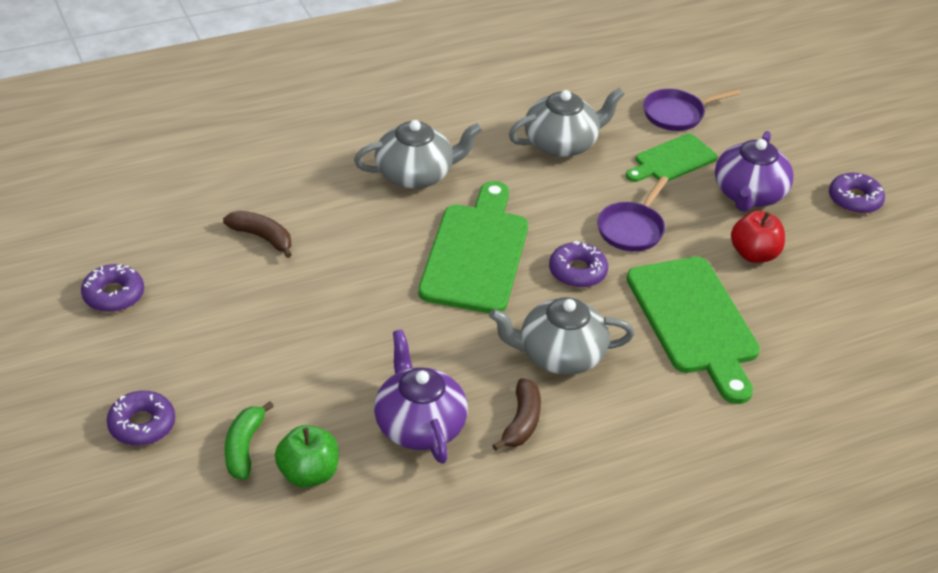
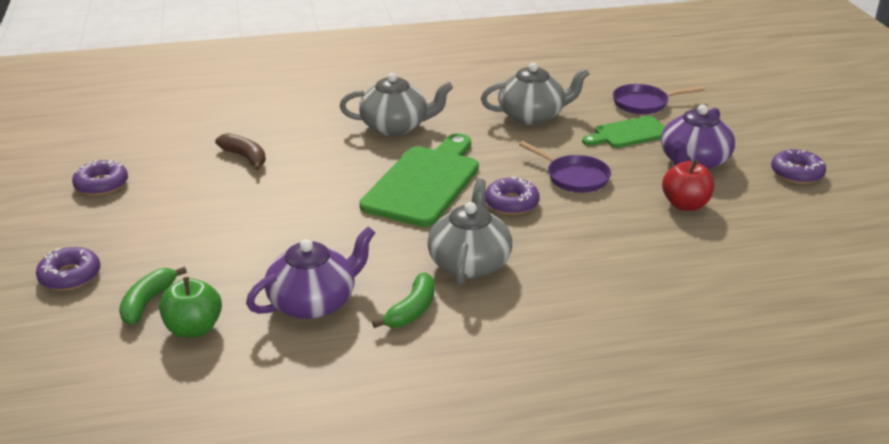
camera: 15 degrees right, 10 degrees down
purple teapot [374,330,468,464] -> purple teapot turned 60 degrees clockwise [246,227,375,319]
grey teapot [489,297,635,375] -> grey teapot turned 90 degrees clockwise [427,179,512,285]
brown banana [492,378,541,451] -> green banana [372,272,434,328]
purple pan [597,176,669,252] -> purple pan turned 90 degrees counterclockwise [519,141,611,193]
green cutting board [627,257,760,404] -> none

